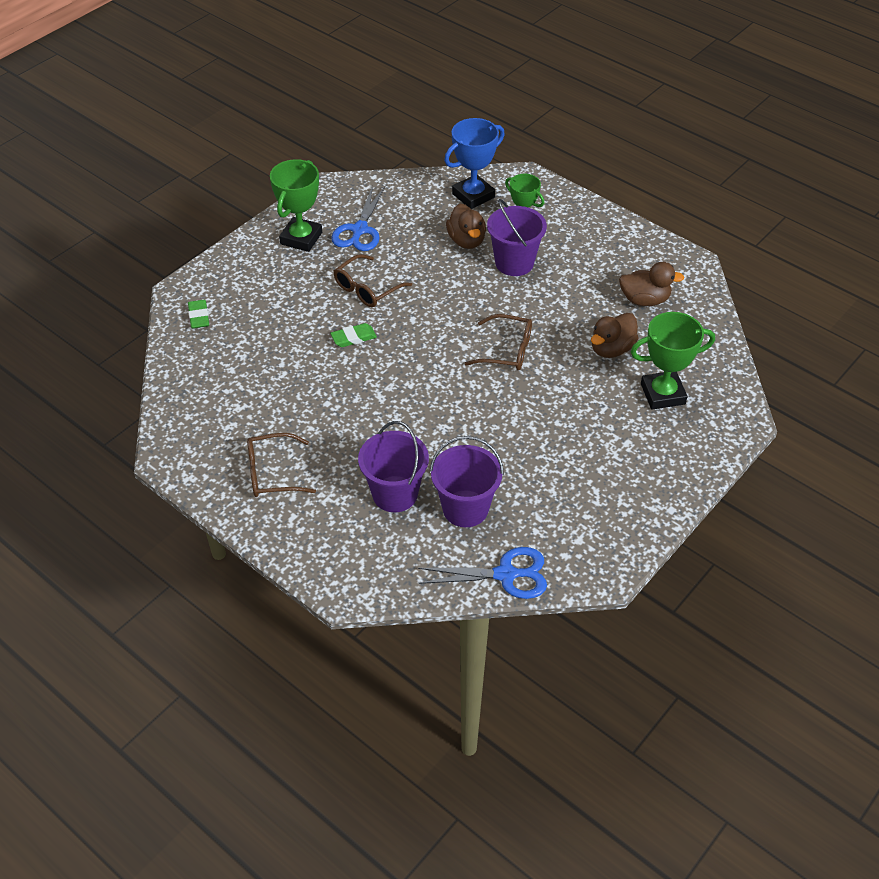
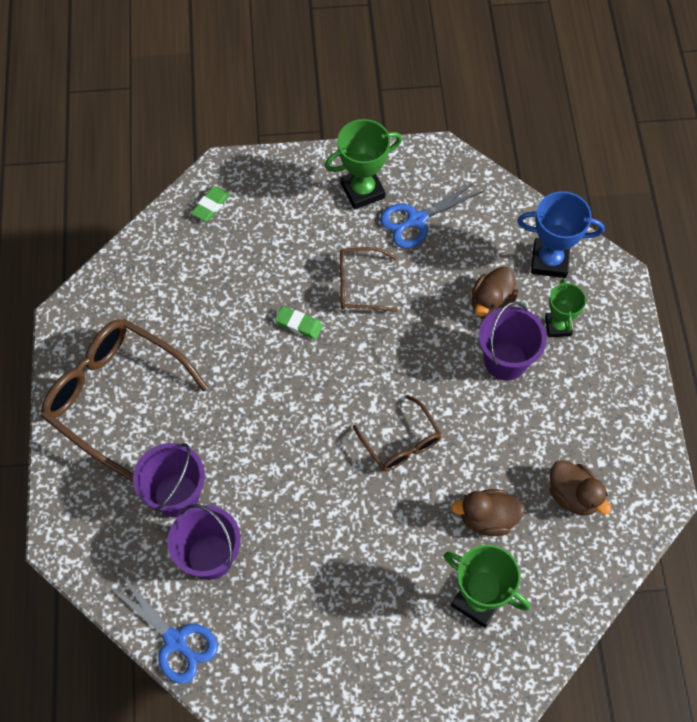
camera: 45 degrees right, 15 degrees up
brown glasses [247,433,316,497] -> brown glasses [41,319,208,481], size x1.85

